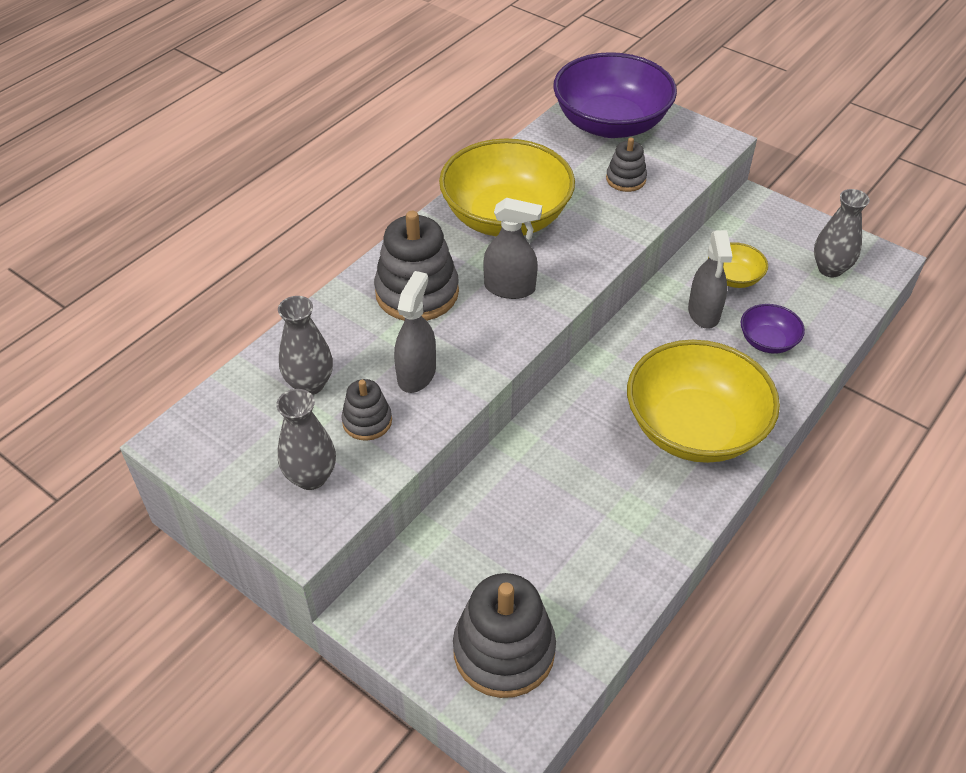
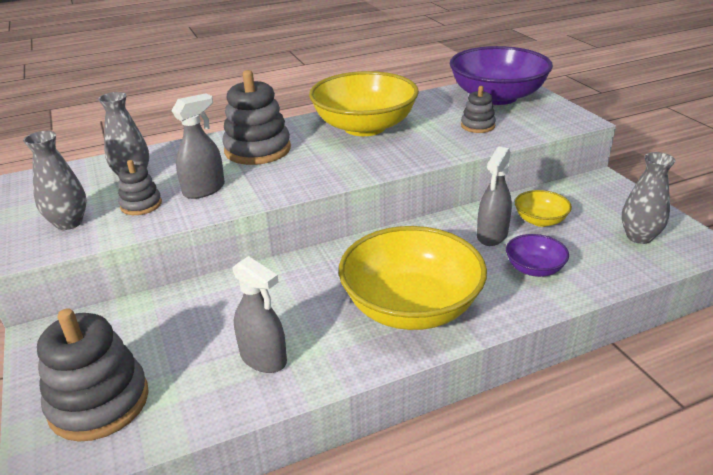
camera: 30 degrees right, 15 degrees down
grey spray bottle [483,198,542,299] -> grey spray bottle moved to [232,256,287,373]

